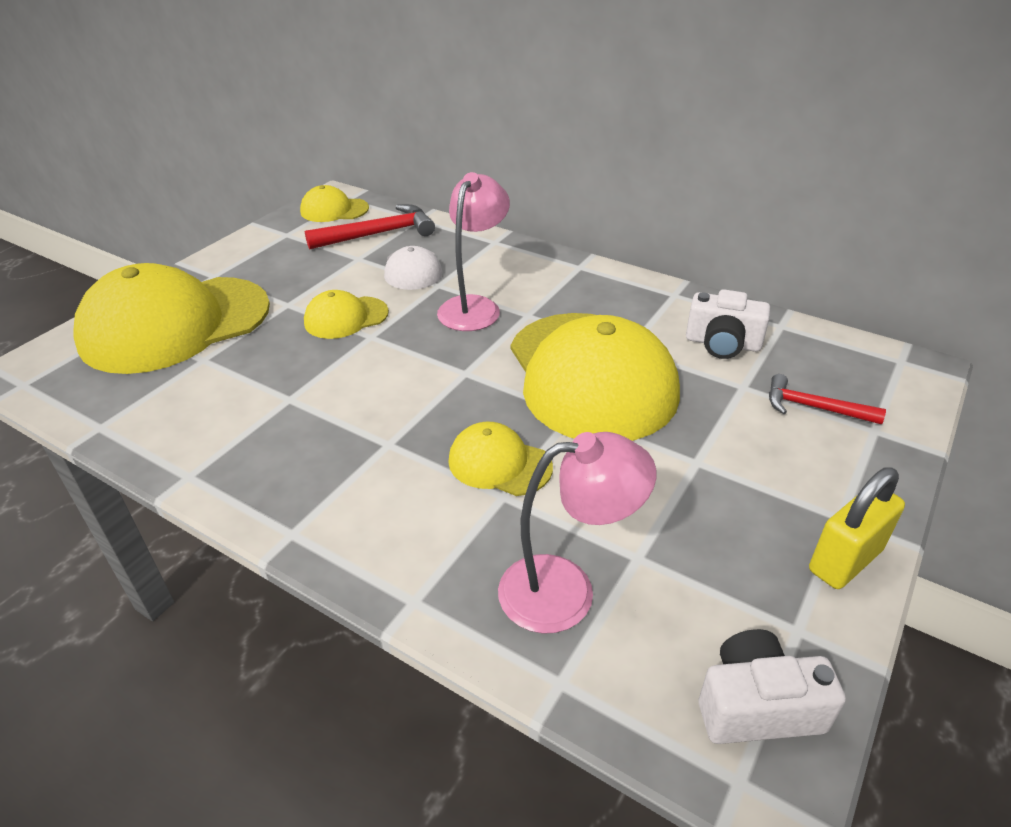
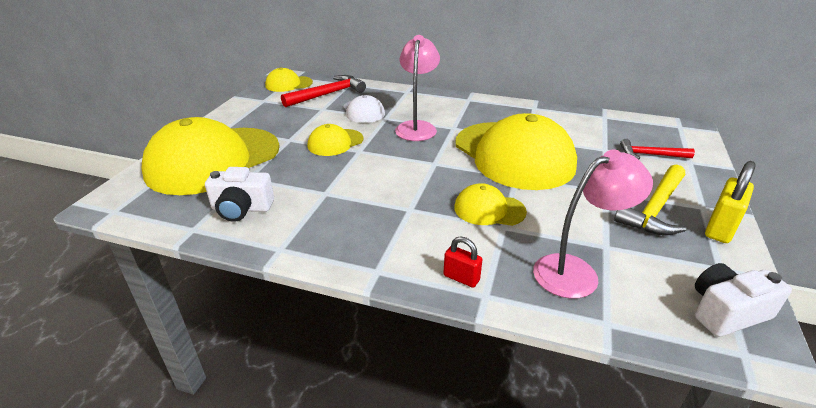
camera: 15 degrees left, 5 degrees down
white camera [686,289,770,359] -> white camera moved to [205,167,274,222]
none -> red padlock [444,236,483,288]
none -> yellow hammer [614,164,686,235]

